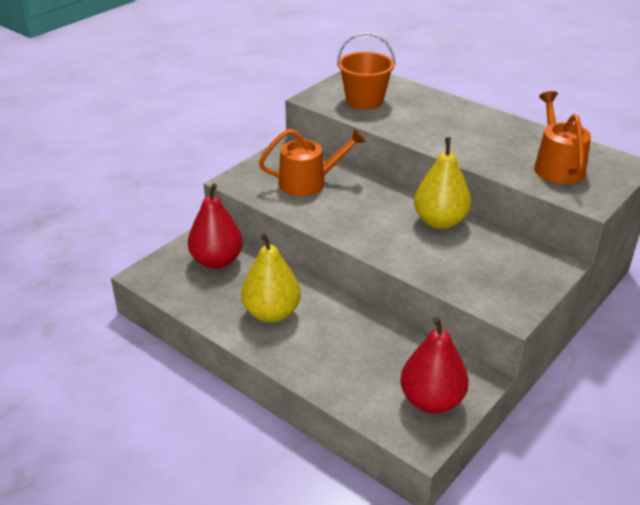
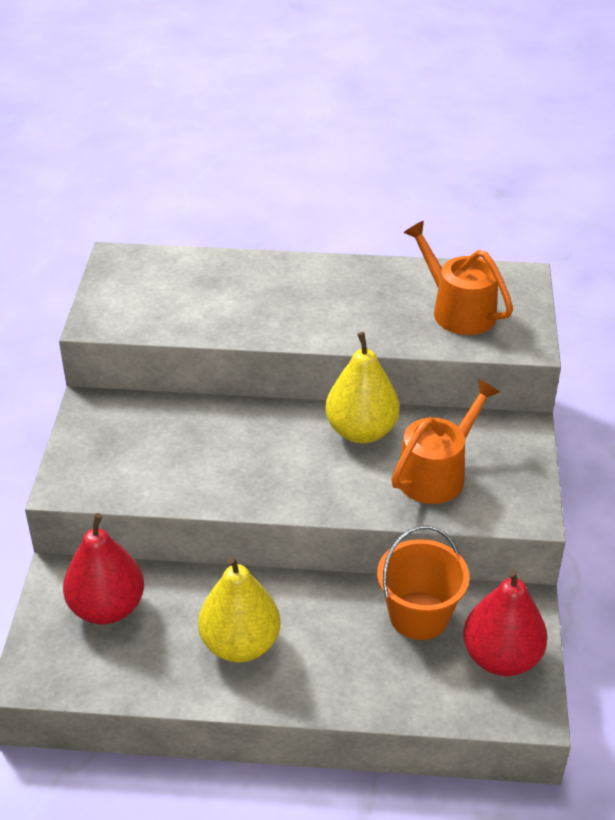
camera: 35 degrees left, 5 degrees up
orange watering can [259,129,366,196] -> orange watering can moved to [391,379,500,504]
orange bucket [337,33,395,109] -> orange bucket moved to [377,526,470,640]

